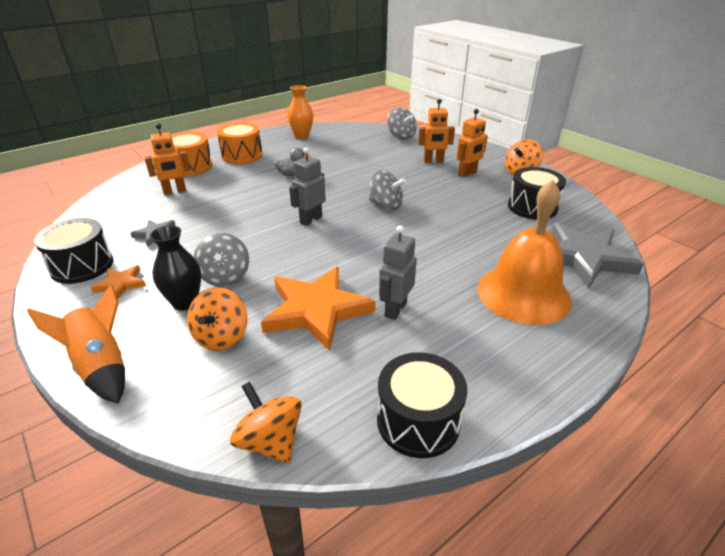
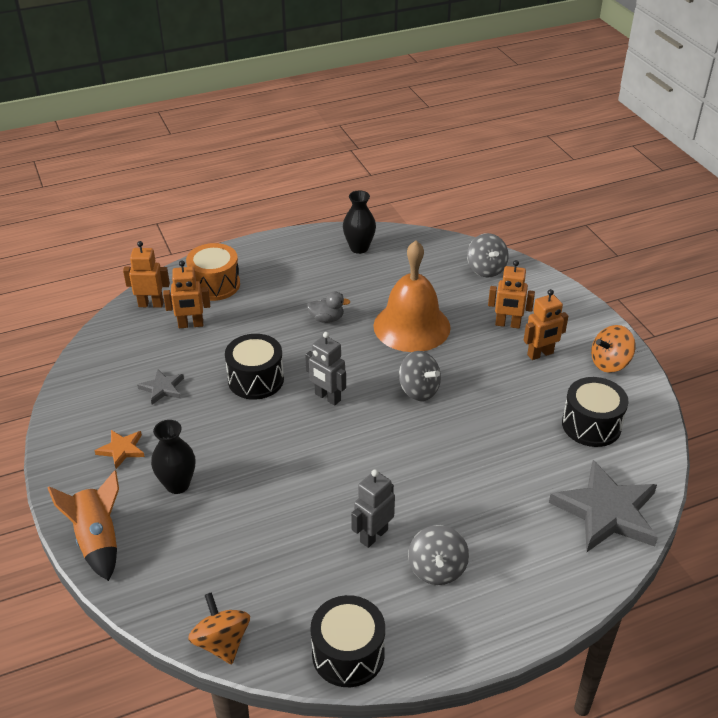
camera: 15 degrees right, 5 degrees up
black drum [34,218,113,284] -> black drum moved to [225,334,284,400]
orange spinning top [187,287,247,351] -> none
grey spinning top [193,233,249,287] -> grey spinning top moved to [408,525,469,585]
orange drum [217,122,263,164] -> none
orange star [261,267,376,351] -> none
orange vase [287,85,313,139] -> black vase [343,191,376,254]
grey robot [289,147,326,226] -> grey robot turned 105 degrees counterclockwise [305,332,346,406]
orange bell [477,180,572,325] -> orange bell moved to [373,241,451,352]
none -> orange robot [123,241,170,308]

